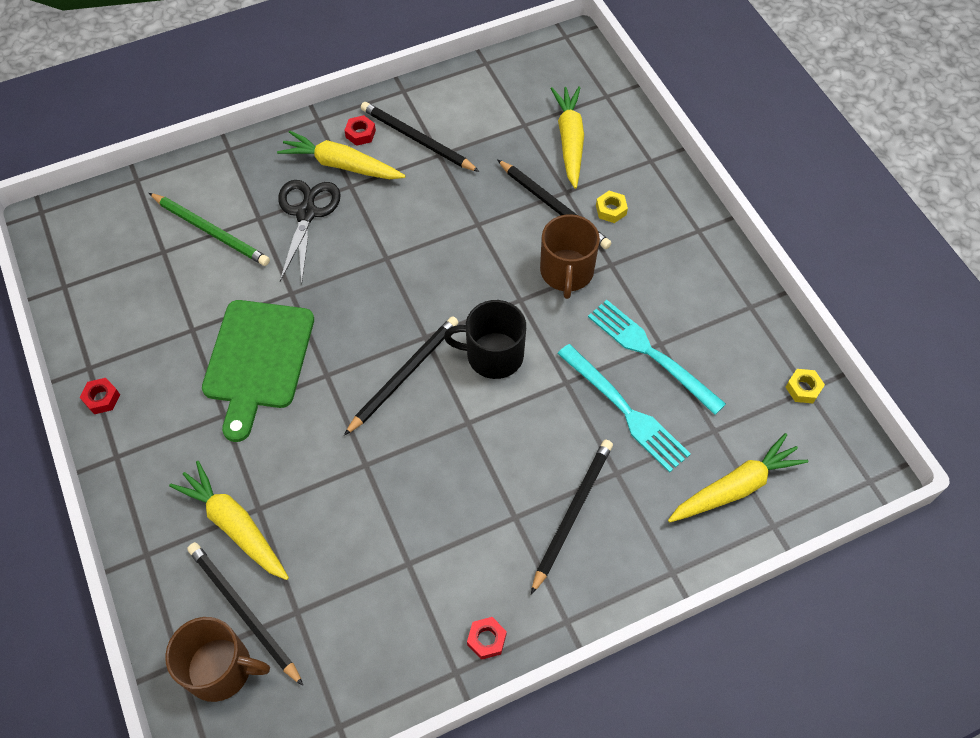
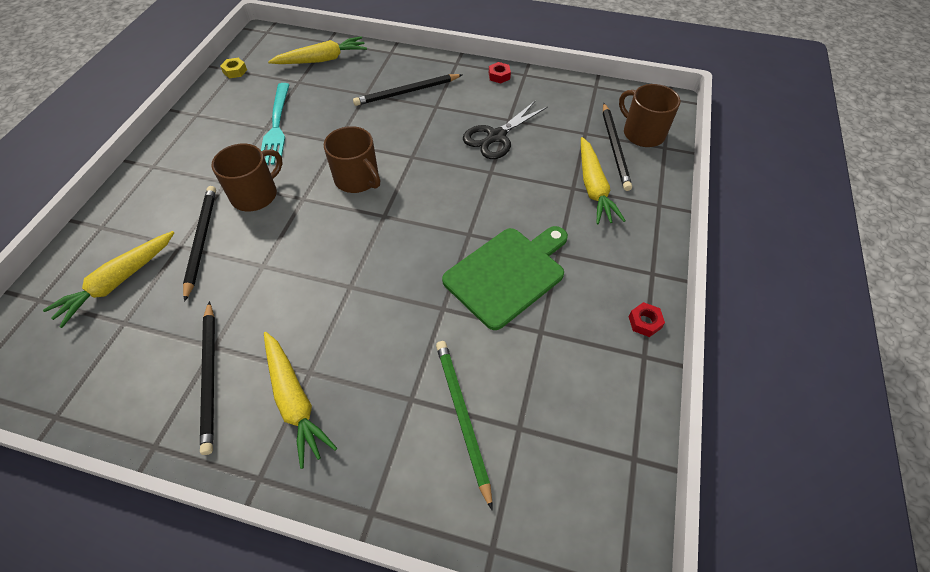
camera: 140 degrees left, 5 degrees down
black scissors [278,180,341,283] -> black scissors moved to [463,101,548,159]
red nut [344,115,376,146] -> none
black pencil [344,316,459,436] -> none
black mug [444,300,526,379] -> brown mug [324,126,380,193]
turquoise fork [557,344,691,473] -> none
yellow nut [596,191,628,223] -> none
yellow carrot [668,433,808,523] -> yellow carrot turned 150 degrees clockwise [268,36,367,64]

